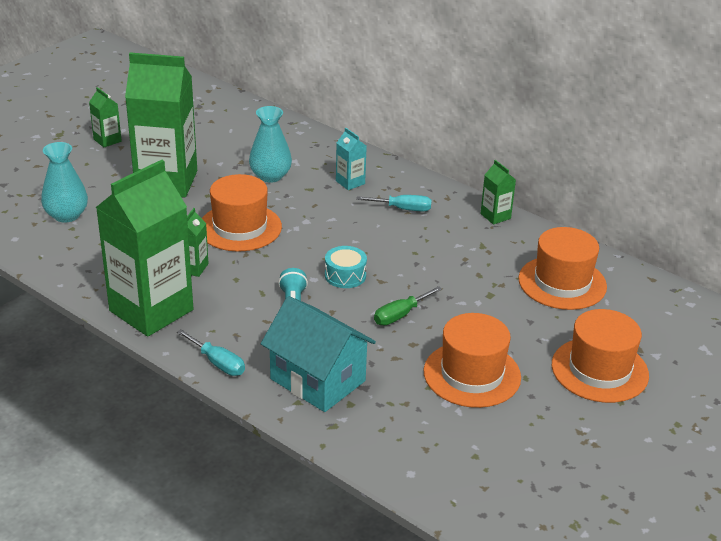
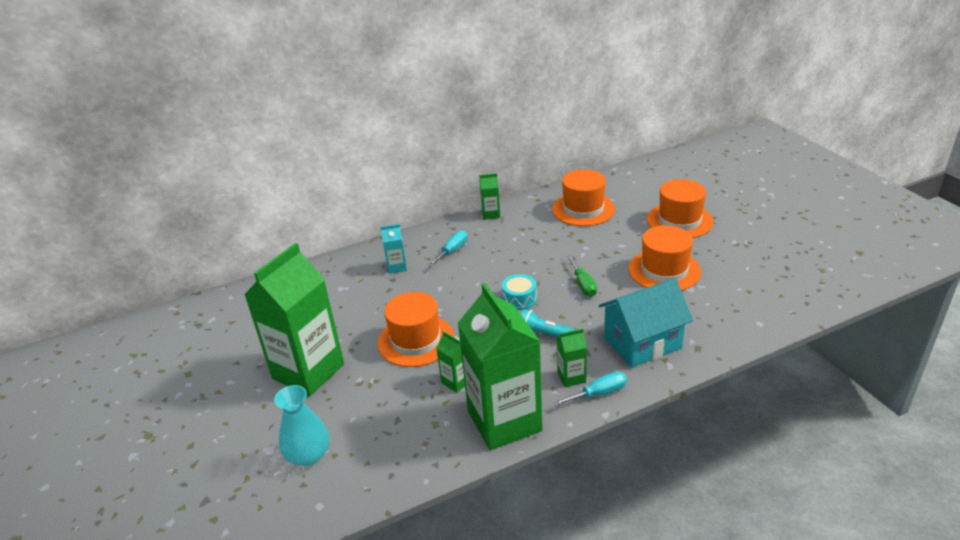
camera: 60 degrees left, 0 degrees up
green carton [89,87,122,147] -> green carton moved to [557,328,587,387]
turquoise vase [249,106,292,182] -> none

